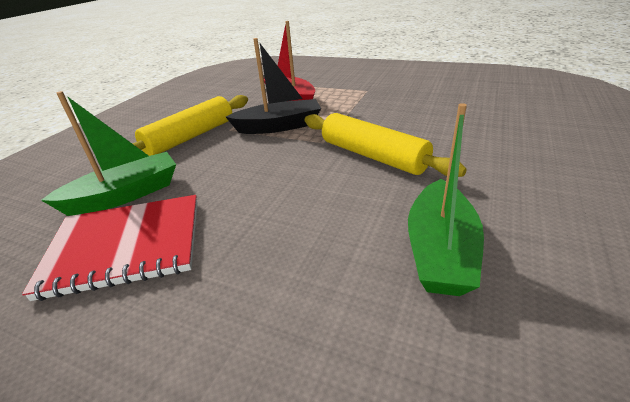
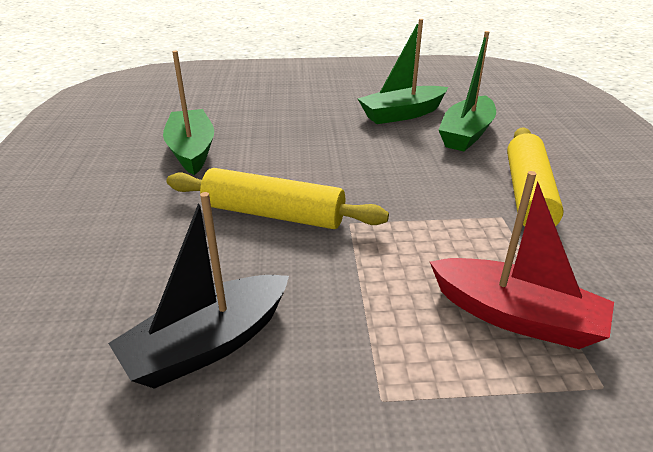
camera: 150 degrees right, 0 degrees up
red notebook [22,195,198,301] -> green boat [358,19,448,124]
black boat [226,38,321,134] -> black boat moved to [108,192,289,389]

